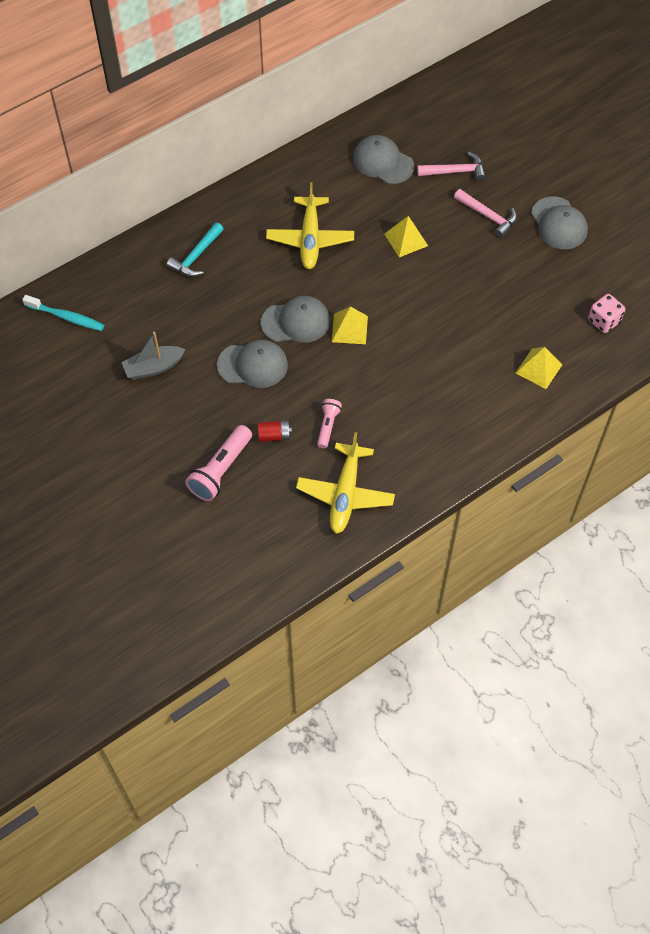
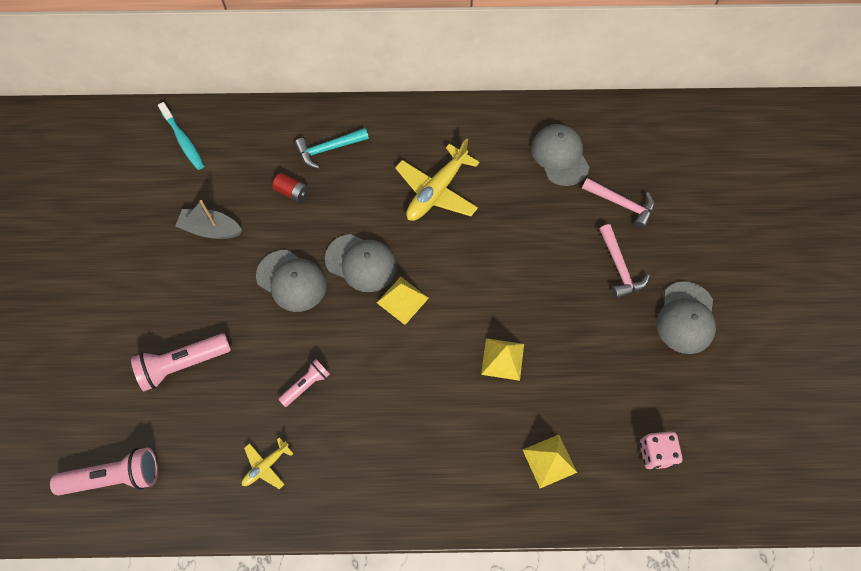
camera: 35 degrees right, 5 degrees up
red battery [257,420,292,442] -> red battery moved to [272,173,308,202]
yellow plane [296,432,395,534] -> yellow plane [242,437,294,489], size x0.51
yellow pyramid [384,216,428,257] -> yellow pyramid moved to [481,338,524,381]
none -> pink flashlight [50,448,158,495]

